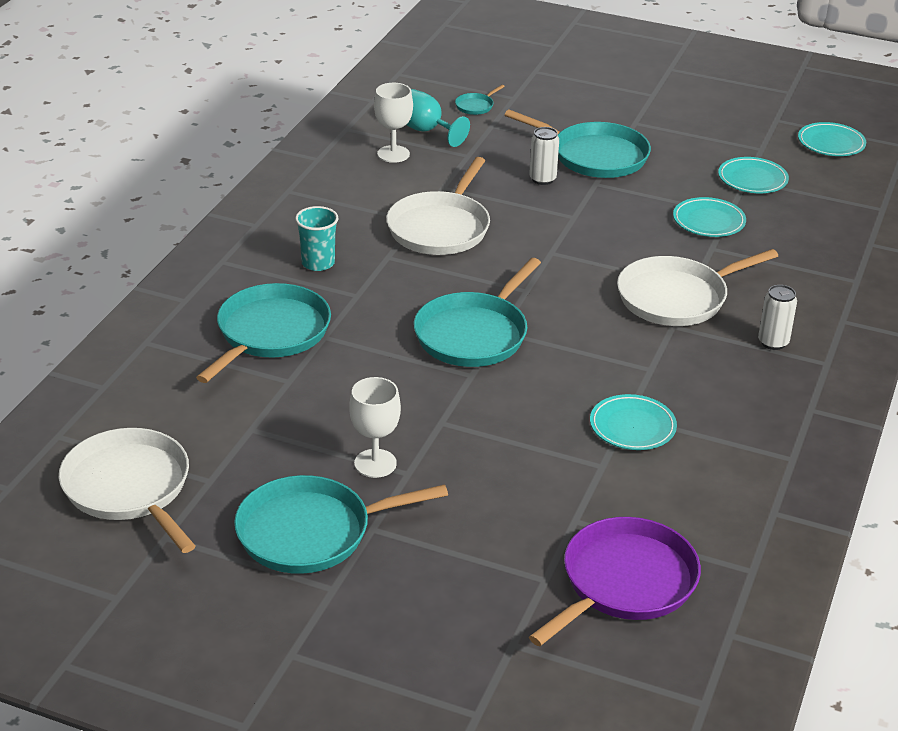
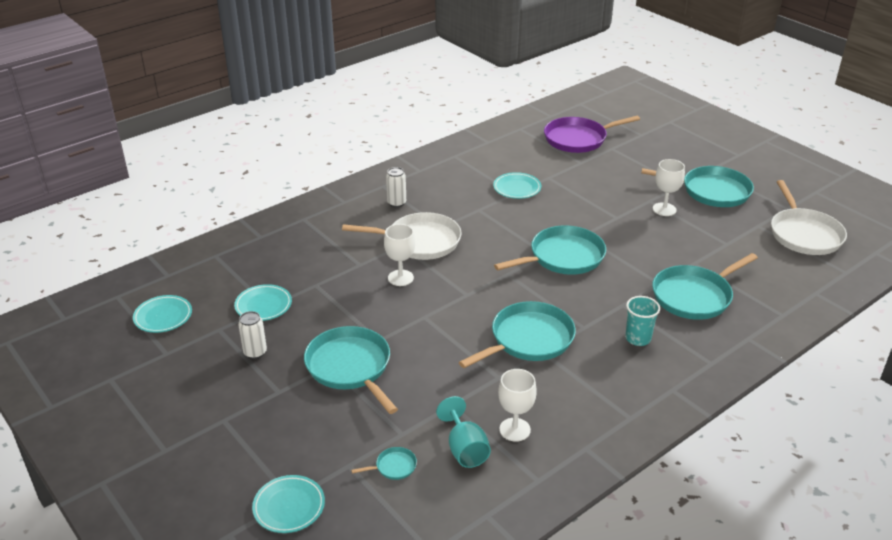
camera: 150 degrees left, 0 degrees up
white pan [386,157,490,255] -> turquoise pan [459,301,576,368]
white can [529,127,559,185] -> white can moved to [238,311,267,359]
turquoise plate [673,197,746,237] -> turquoise plate moved to [252,475,325,533]
none -> white goblet [384,224,415,286]

